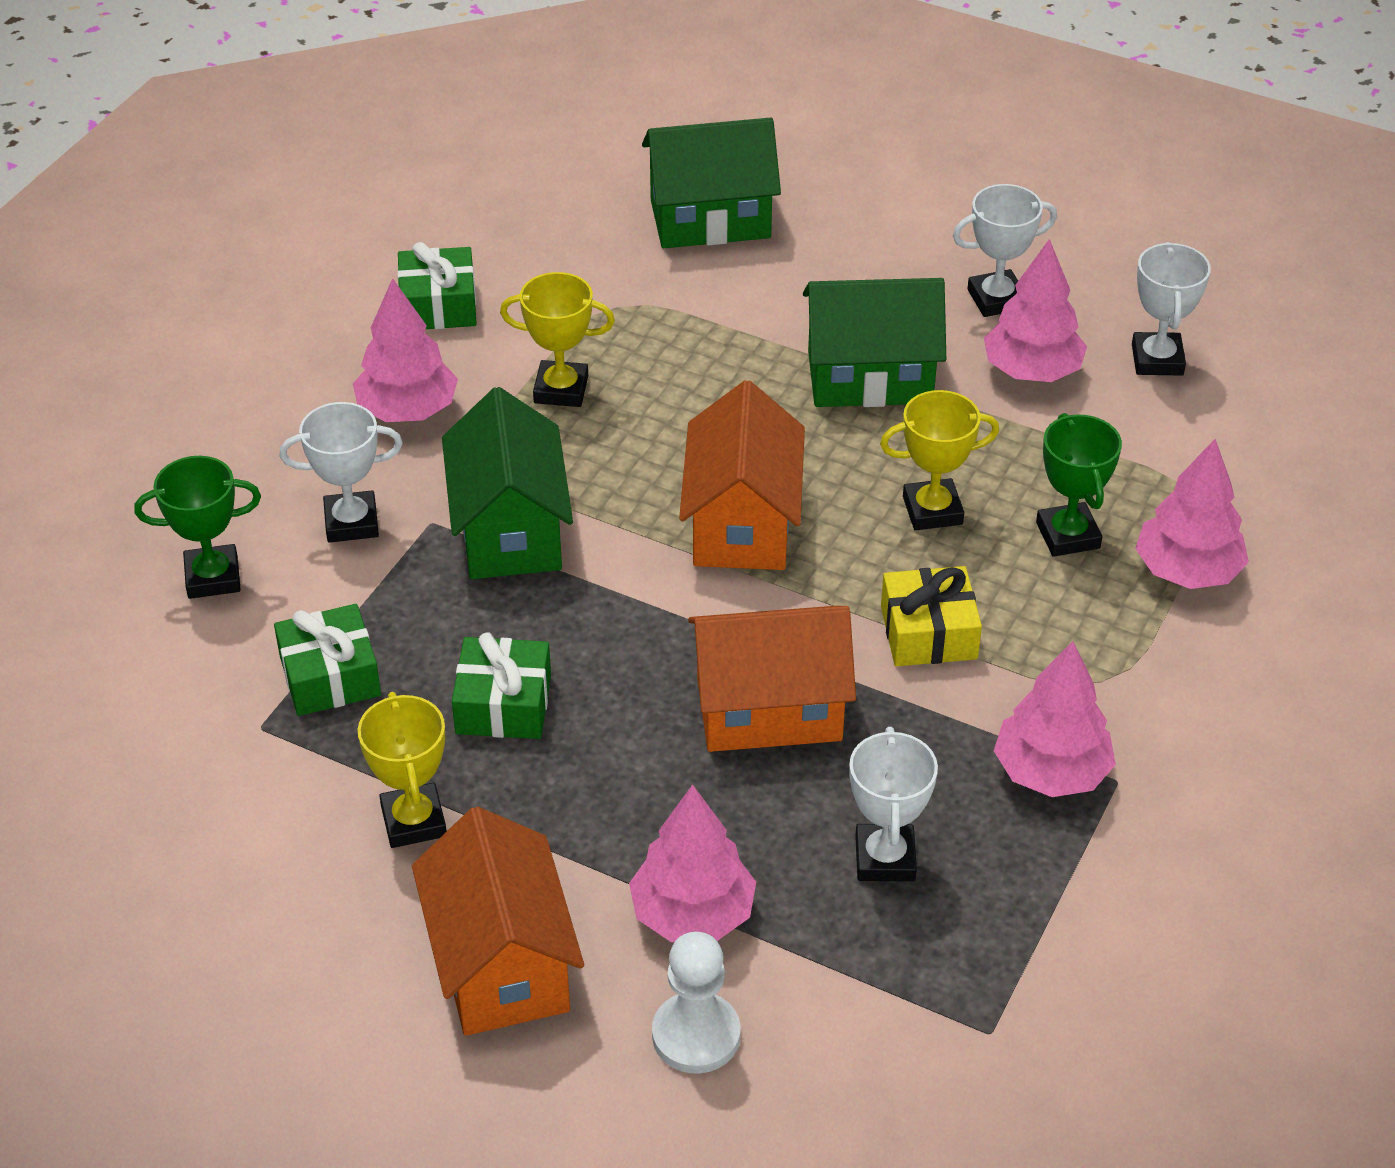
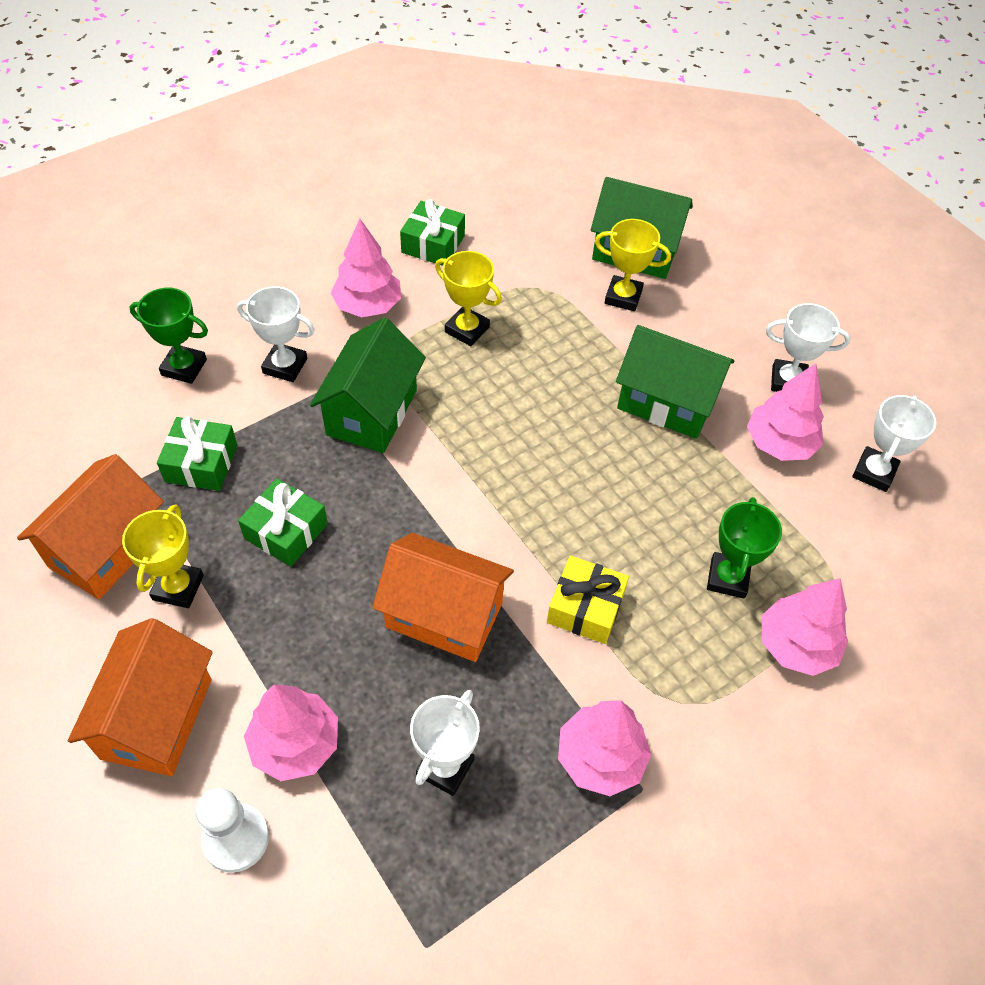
camera: 25 degrees right, 10 degrees up
orange house [679,380,805,570] -> orange house moved to [17,454,164,599]
yellow trophy [880,390,999,530] -> yellow trophy moved to [595,219,671,311]

